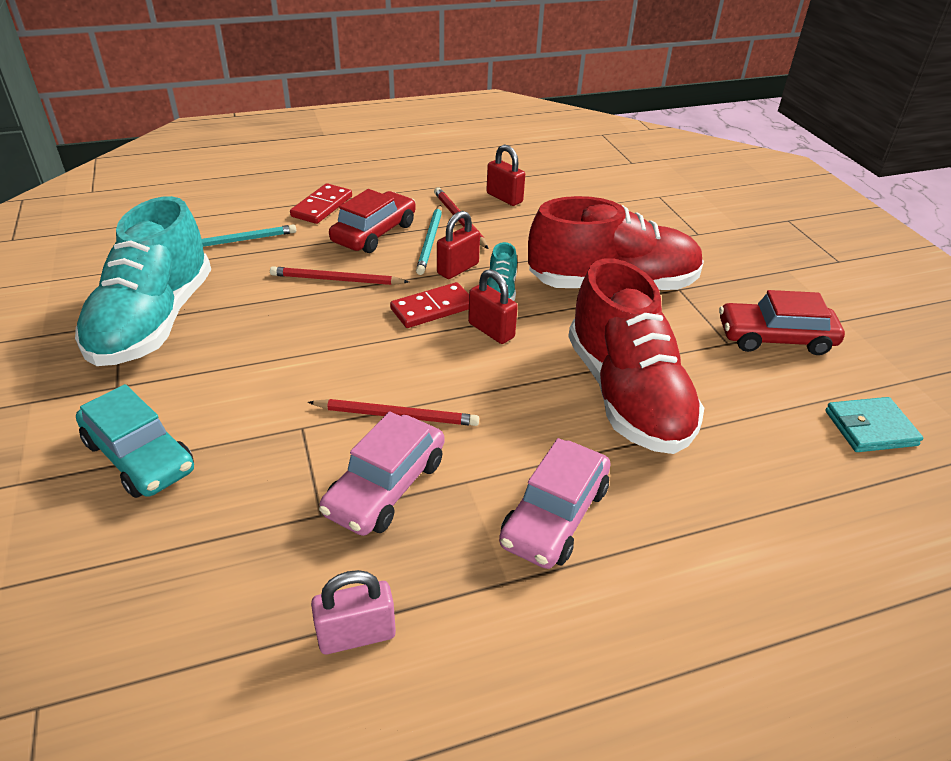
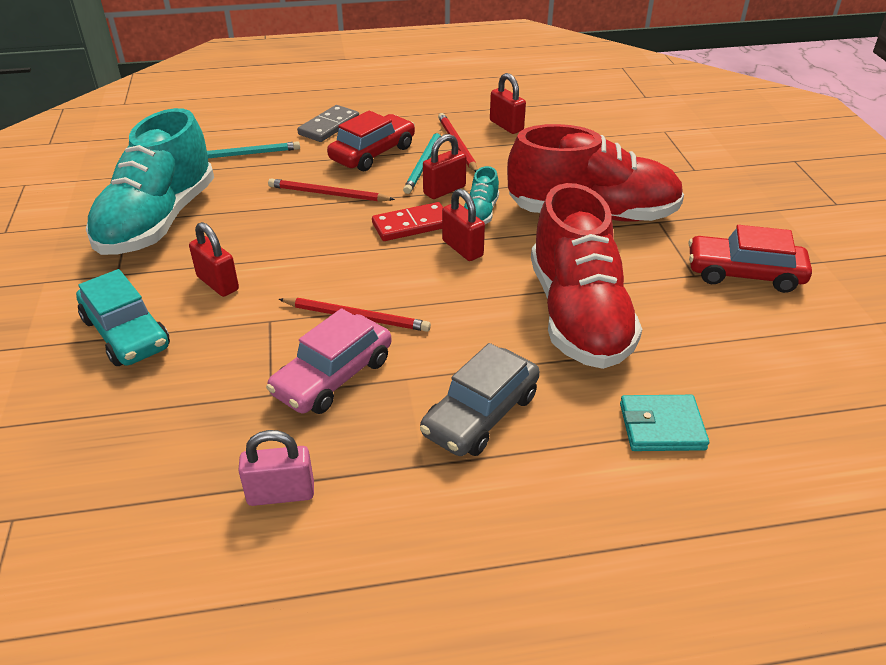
camera: 10 degrees right, 0 degrees up
red domino [290,183,352,224] -> grey domino [297,105,359,142]
pink car [499,438,611,569] -> grey car [420,343,540,456]
turquoise wallet [825,397,923,452] -> turquoise wallet moved to [620,395,709,451]
none -> red padlock [189,222,239,297]

